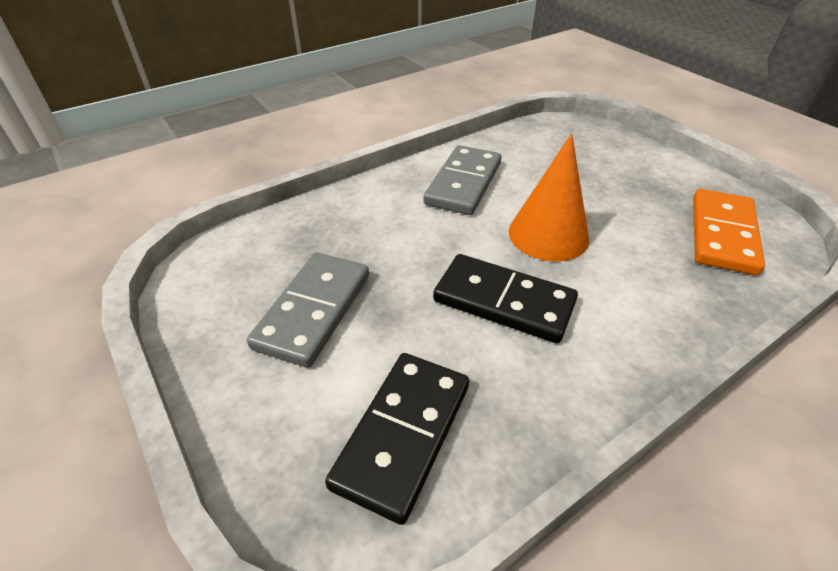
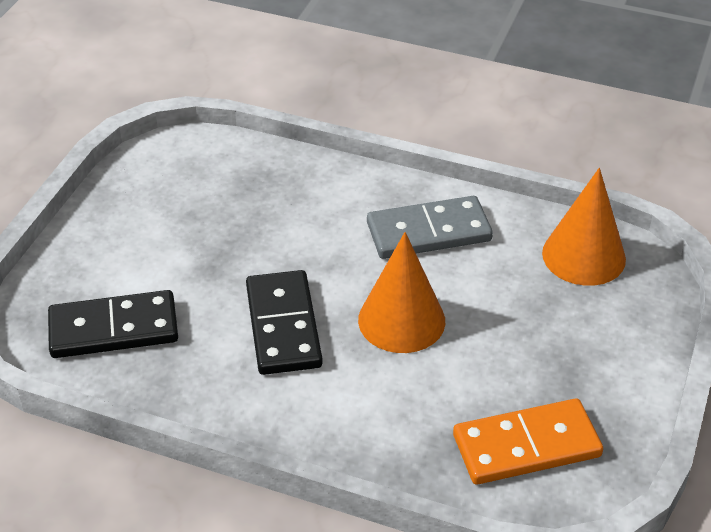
camera: 55 degrees right, 0 degrees up
grey domino [247,253,369,368] -> none
none -> orange cone [542,168,626,286]

